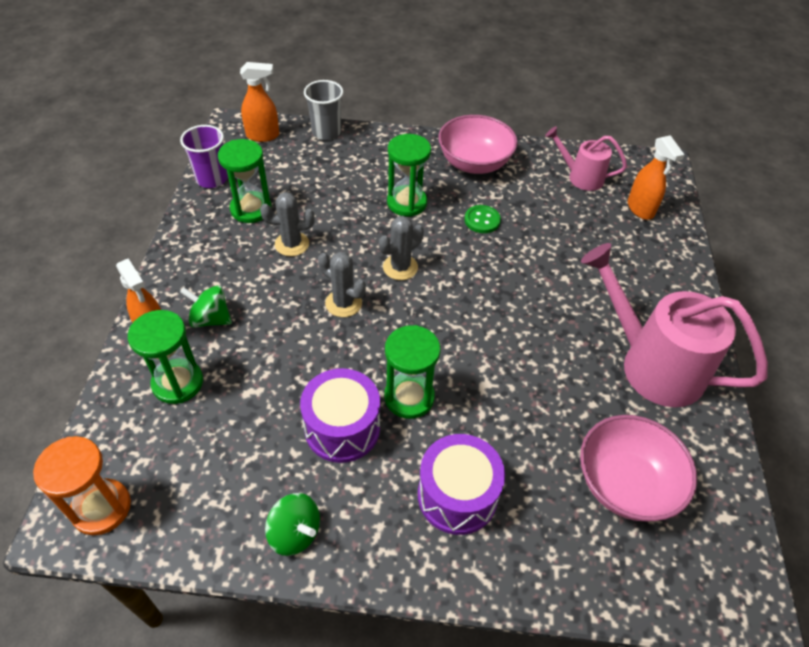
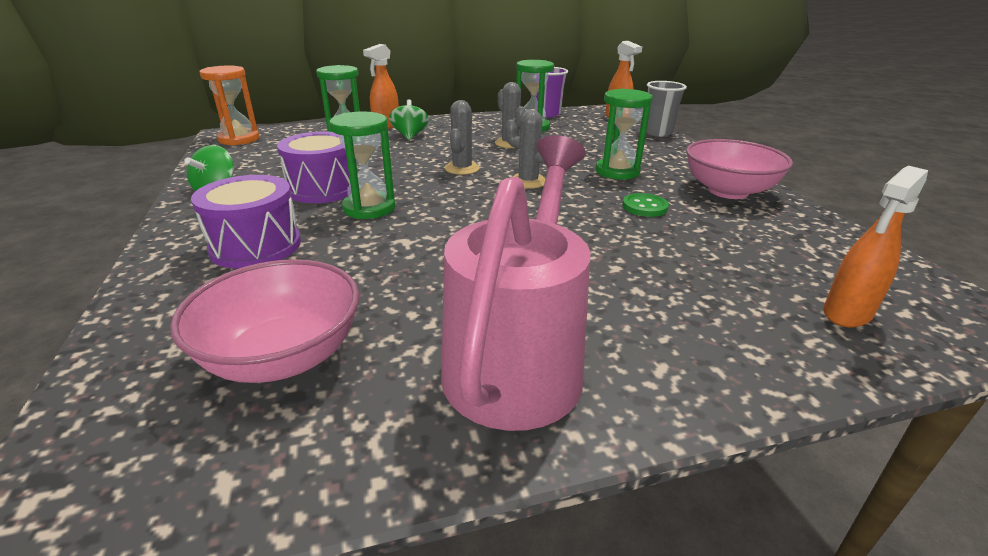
camera: 70 degrees right, 20 degrees down
pink watering can [545,126,627,191] -> none

